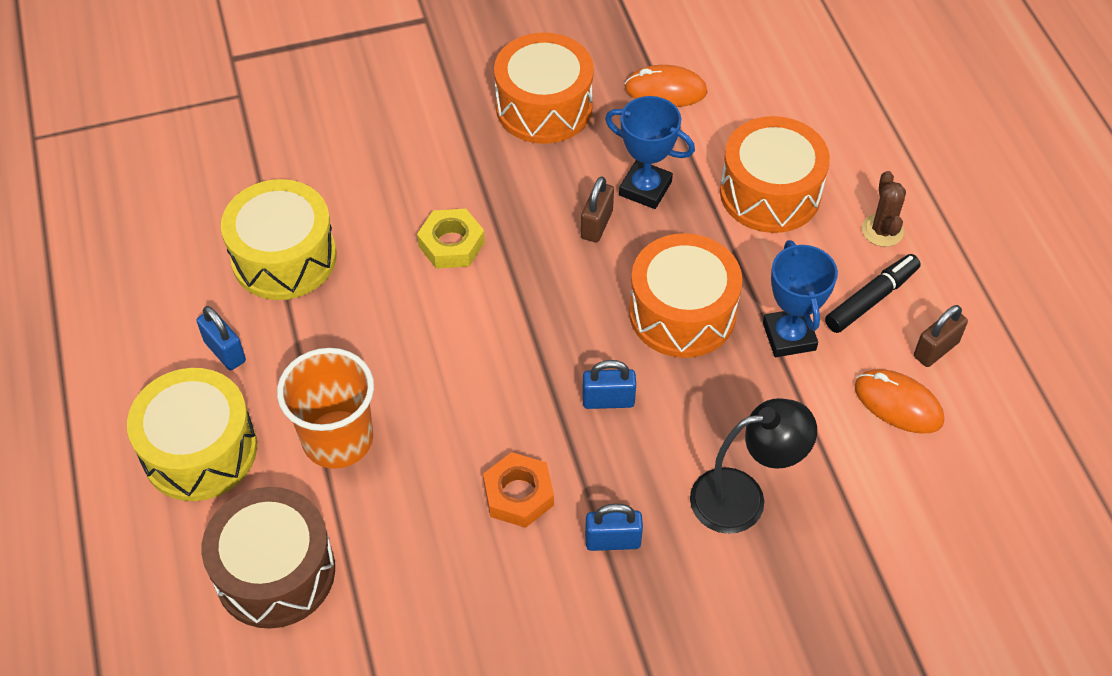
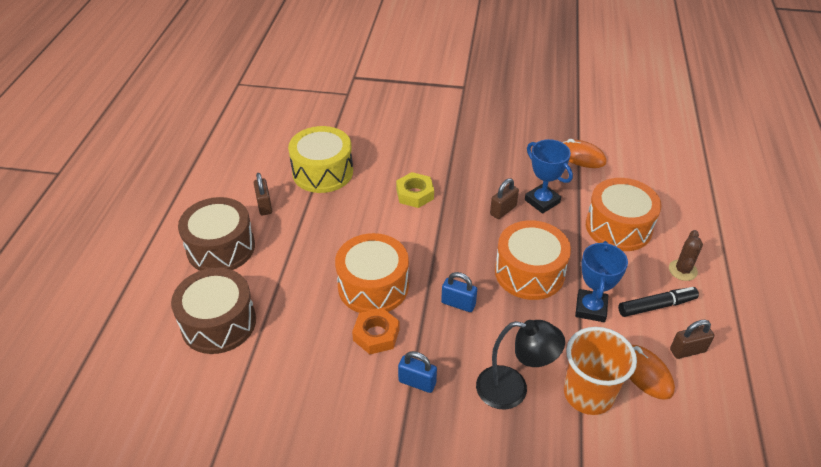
camera: 25 degrees right, 10 degrees down
yellow drum [127,368,257,501] -> brown drum [178,197,255,271]
blue padlock [196,306,246,370] -> brown padlock [254,173,272,215]
orange cup [277,348,374,469] -> orange cup moved to [564,327,637,415]
orange drum [494,33,594,144] -> orange drum moved to [335,233,409,313]

